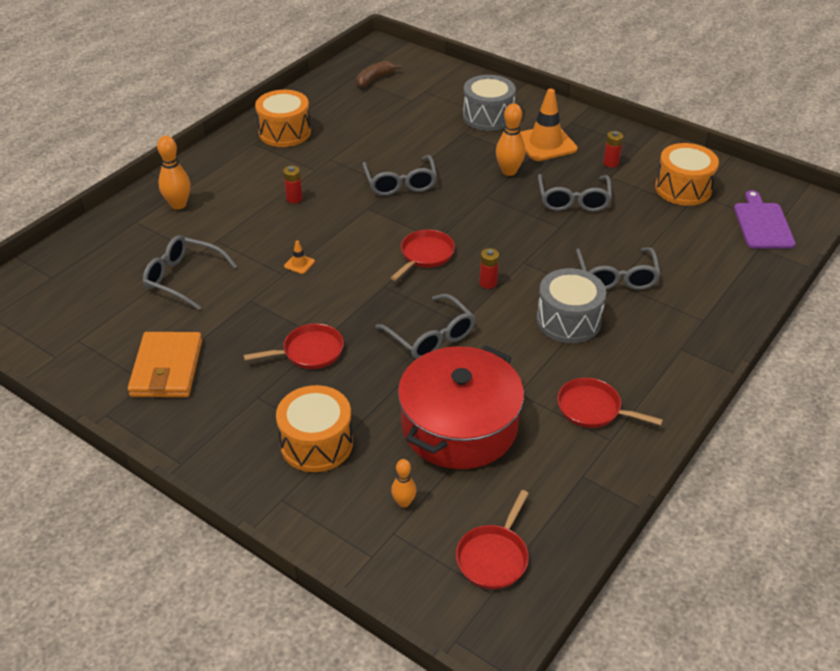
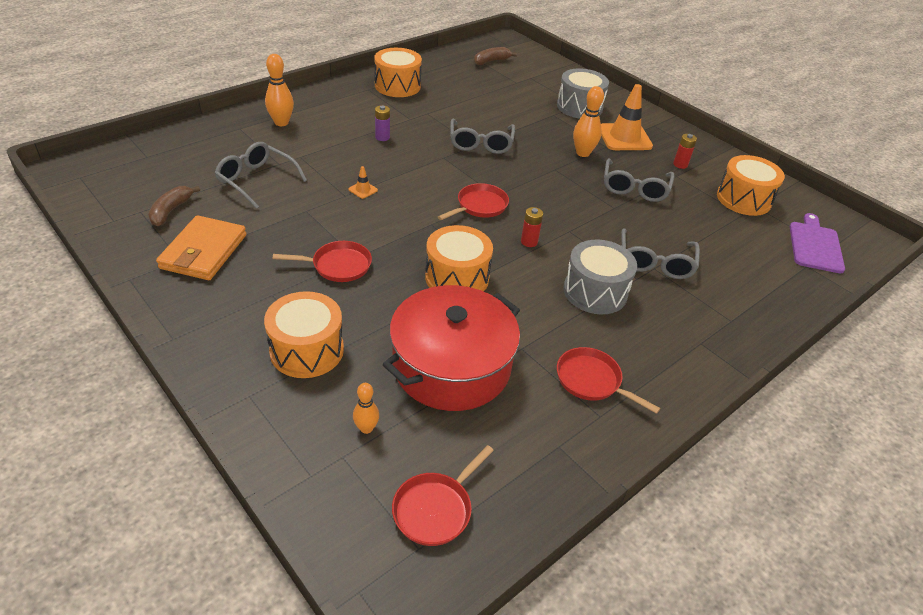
camera: 10 degrees right, 0 degrees up
red battery [283,166,302,203] -> purple battery [375,105,390,141]
grey glasses [375,294,475,359] -> orange drum [425,225,493,291]
none -> brown banana [148,186,200,226]

